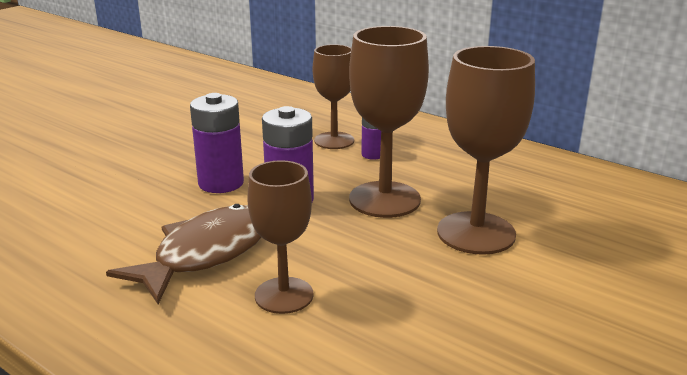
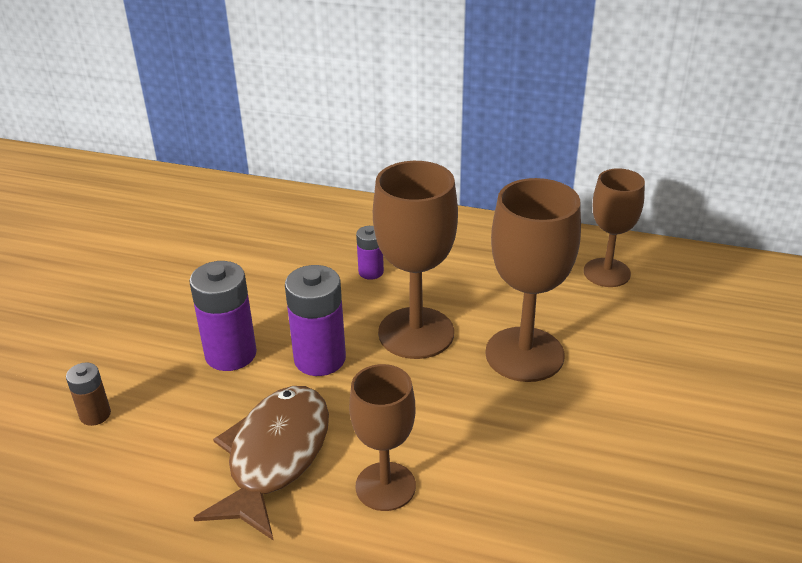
camera: 20 degrees left, 10 degrees up
brown goblet [313,44,354,149] -> brown goblet moved to [584,168,645,287]
none -> brown battery [66,362,111,426]

